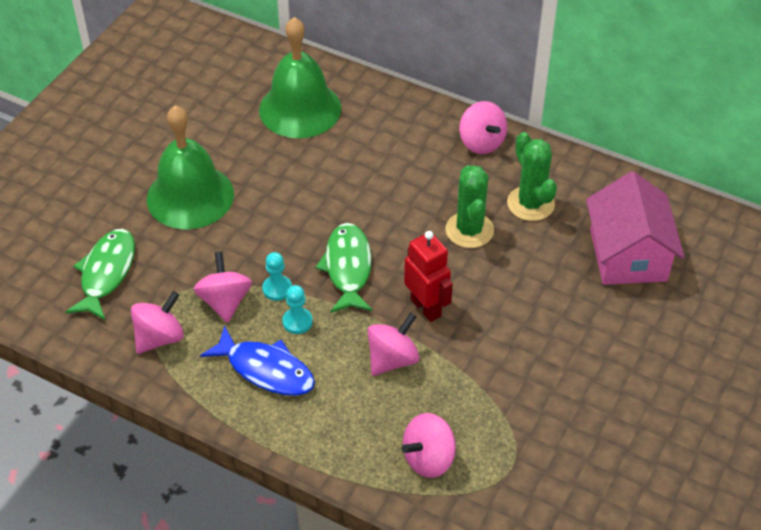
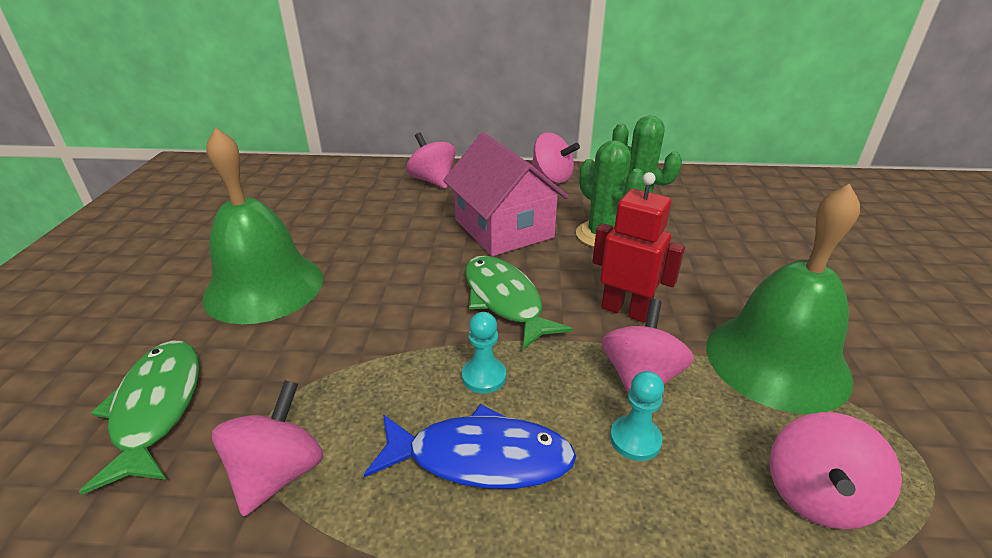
camera: 25 degrees left, 15 degrees down
pink spinning top [193,251,252,323] -> pink spinning top moved to [407,133,456,189]
green bell [259,17,341,138] -> green bell moved to [706,183,860,414]
turquoise pawn [262,252,292,301] -> turquoise pawn moved to [610,371,664,461]
pink house [586,171,684,285] -> pink house moved to [443,133,569,256]

